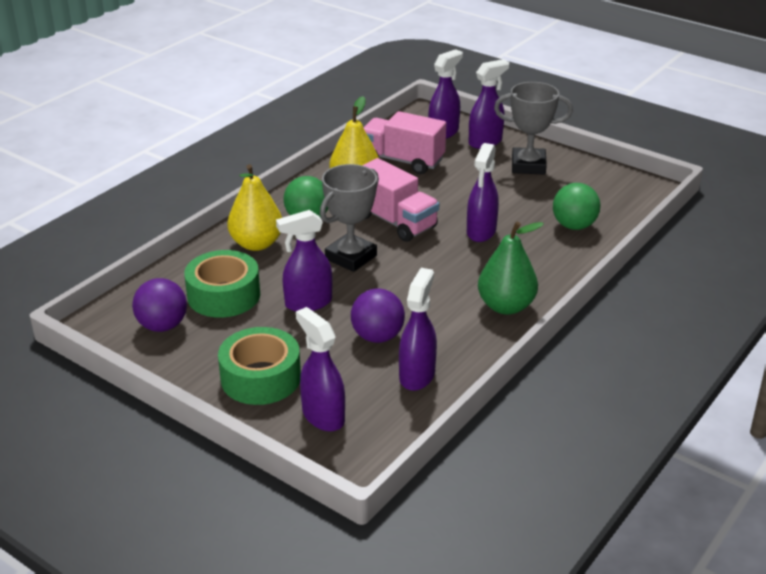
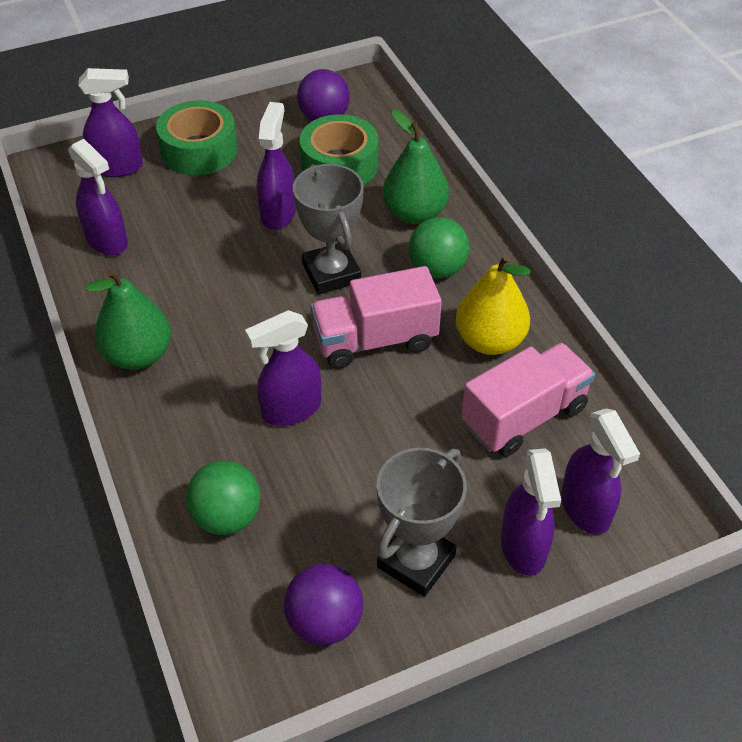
camera: 120 degrees right, 15 degrees up
yellow pear [227,164,282,251] -> green pear [383,110,449,224]
purple ball [351,288,405,343] -> purple ball moved to [284,564,363,645]
purple spray bottle [467,143,499,242] -> purple spray bottle turned 75 degrees counterclockwise [245,310,321,426]

